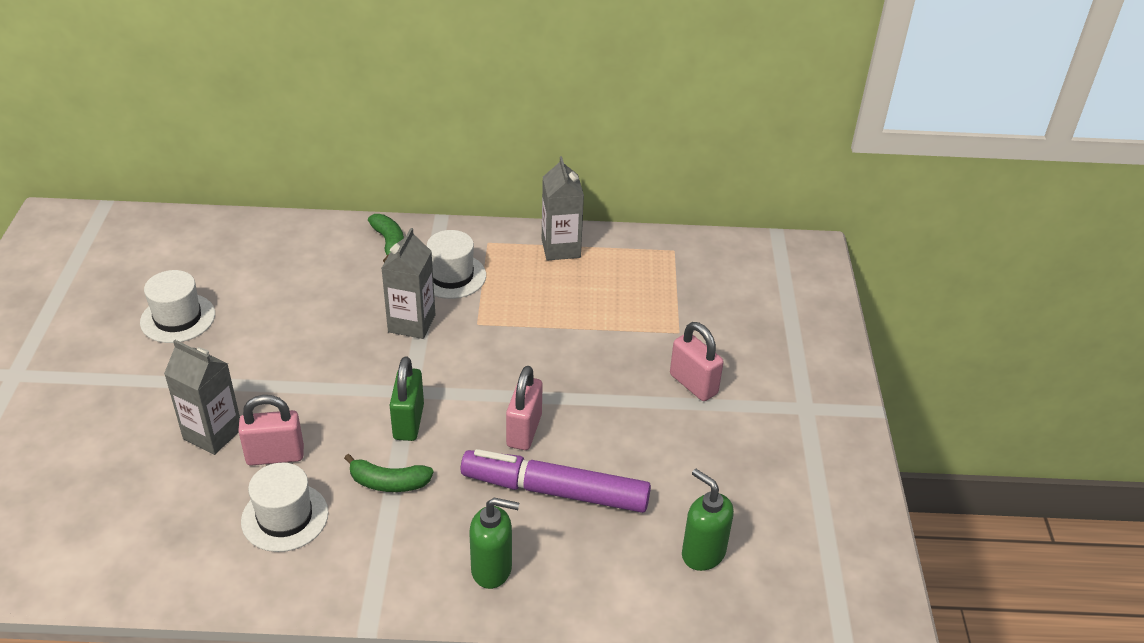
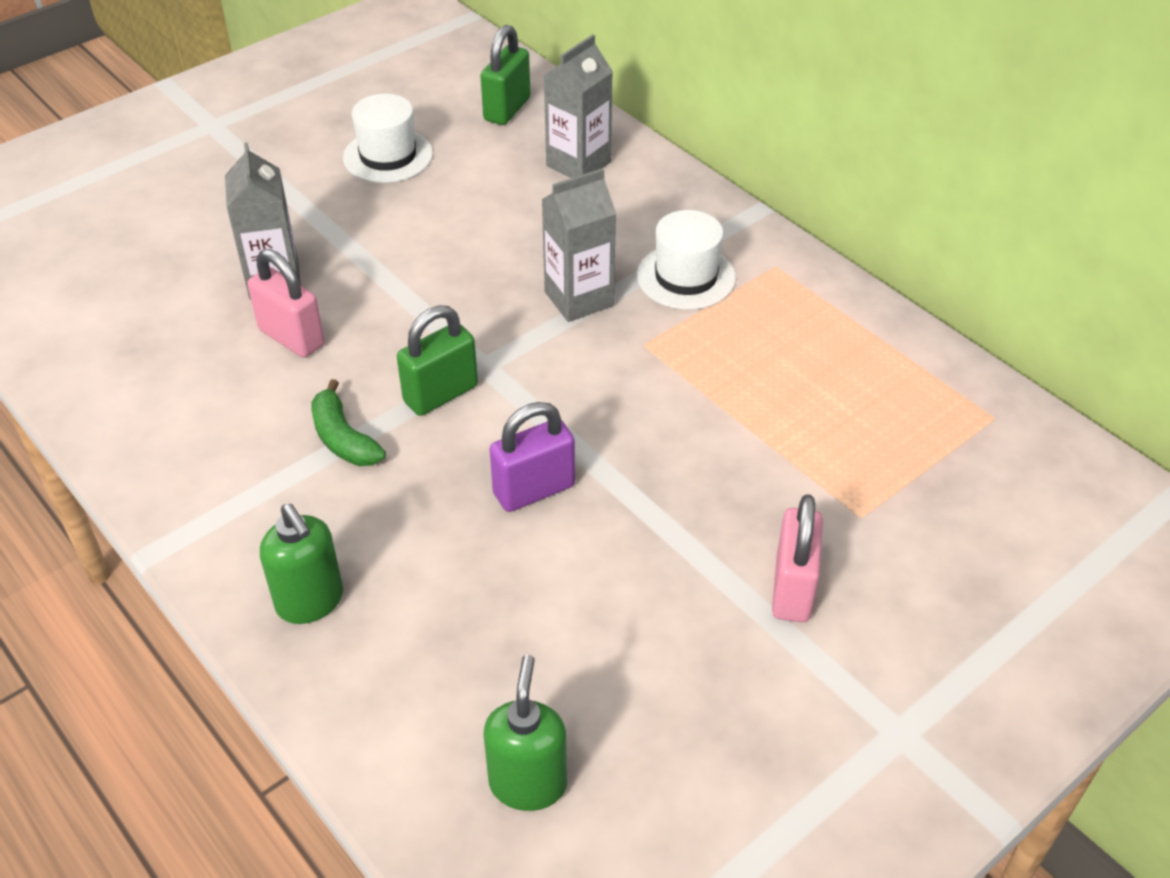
camera: 50 degrees right, 5 degrees up
white hat [241,463,328,552] -> none
green banana [368,214,404,263] -> none
purple marker [461,449,651,513] -> none
pink padlock [506,366,543,450] -> purple padlock [490,402,575,512]
grey carton [542,156,584,261] -> grey carton moved to [544,34,613,178]
none -> green padlock [481,25,531,125]

